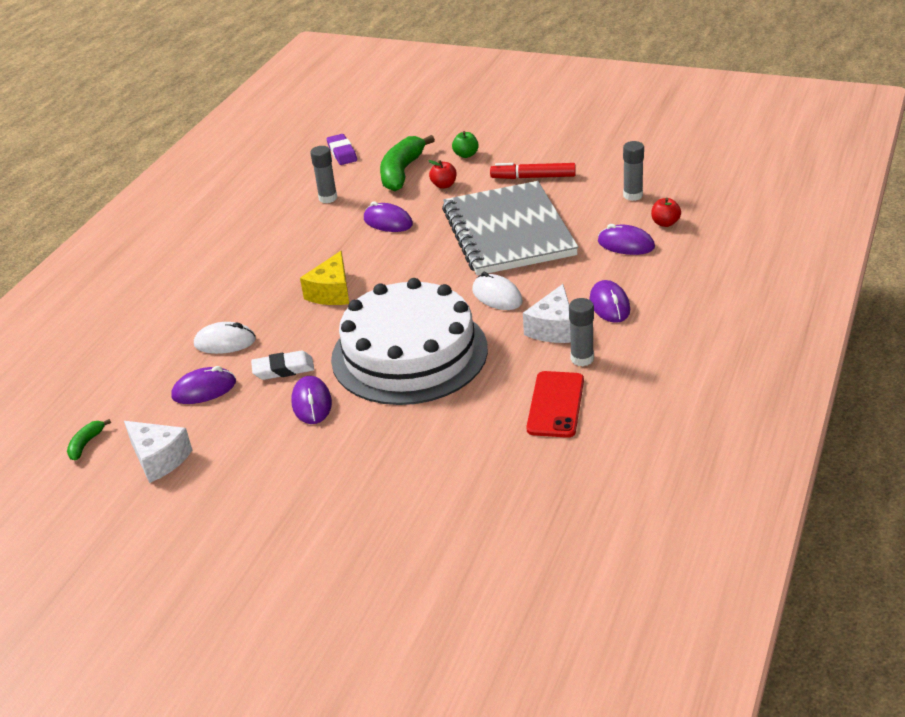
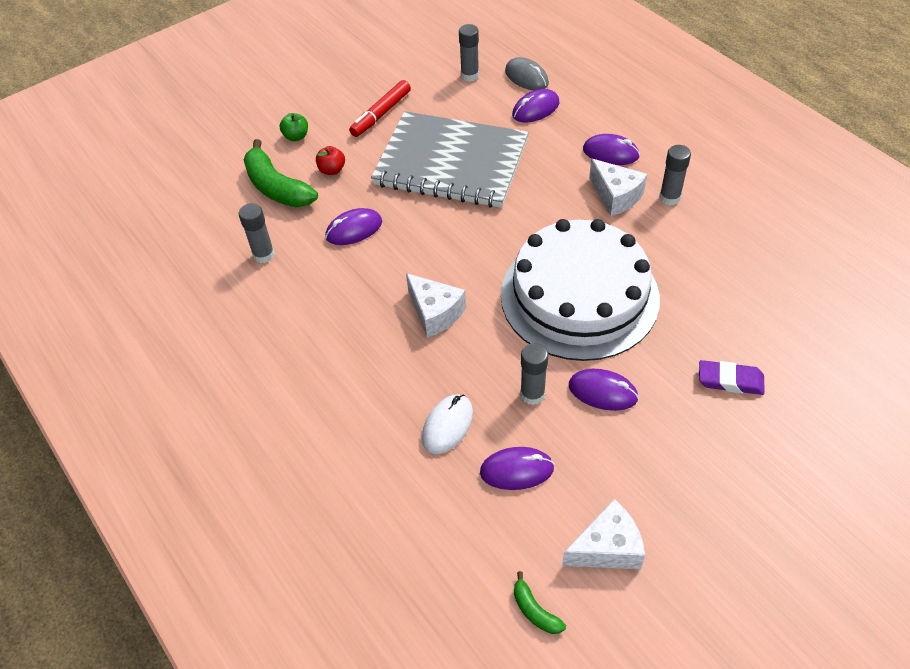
camera: 60 degrees left, 15 degrees up
purple mouse [171,366,236,404] -> purple mouse turned 75 degrees clockwise [480,447,554,490]
white eraser [251,351,314,380] -> grey glue stick [520,343,549,405]
yellow cheese [300,251,349,305] -> white cheese [406,273,466,338]
purple eraser [327,134,357,165] -> purple eraser moved to [699,360,765,395]
white mouse [472,272,523,310] -> none
red phone [526,371,584,438] -> none
red apple [651,198,681,227] -> grey mouse [505,57,549,90]

